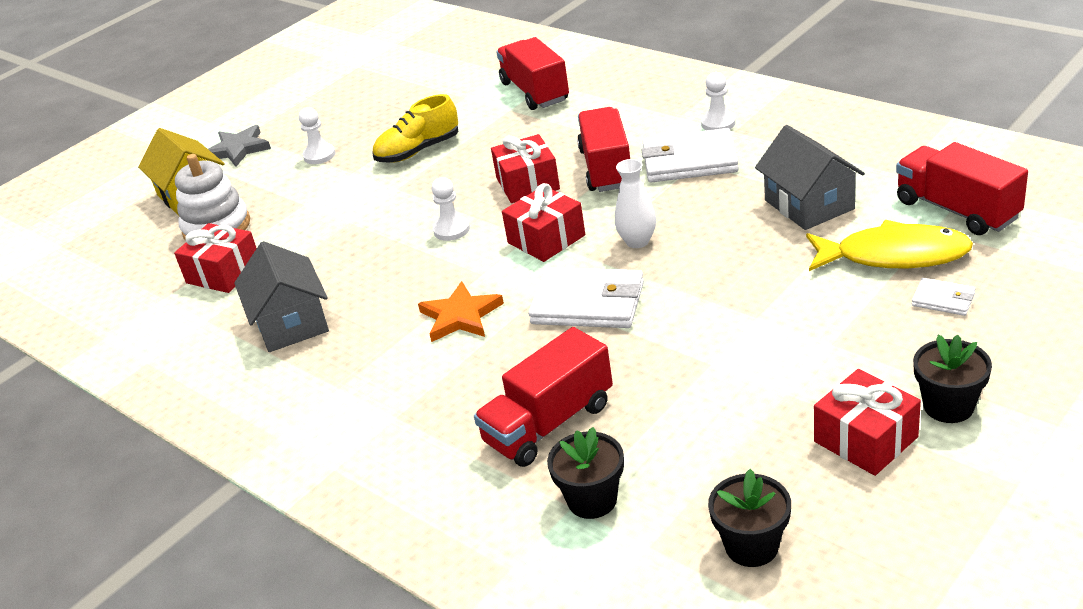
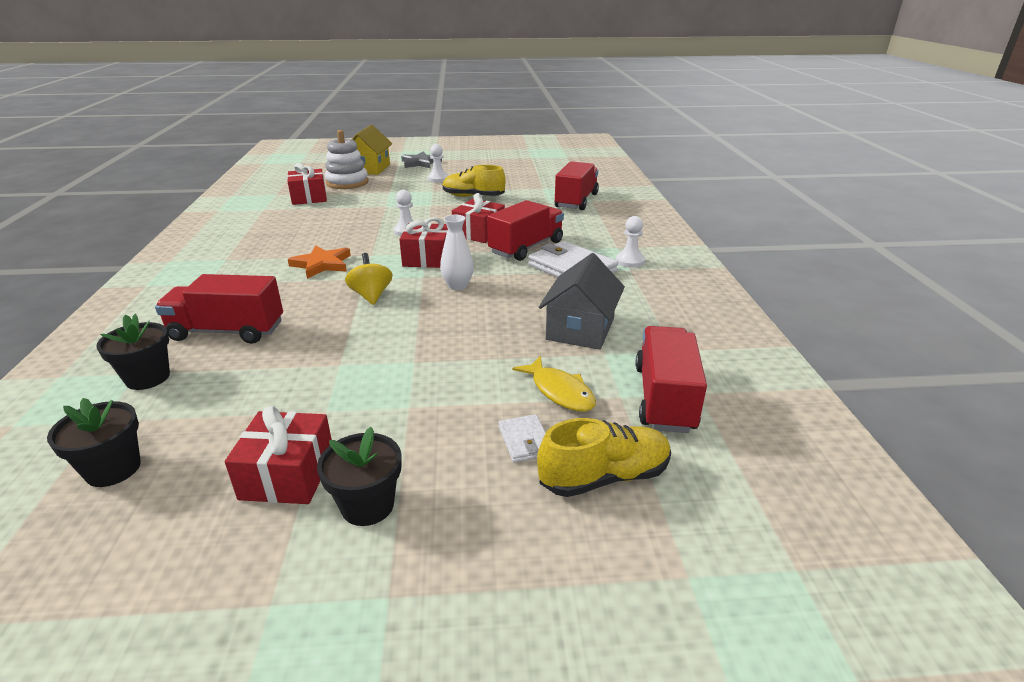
camera: 40 degrees right, 5 degrees down
grey house [234,241,329,352] -> none
white wallet [528,267,644,328] -> yellow spinning top [345,253,393,305]
yellow fish [806,220,973,271] -> yellow fish [512,356,596,412], size x0.63
none -> yellow shoe [537,418,671,497]

